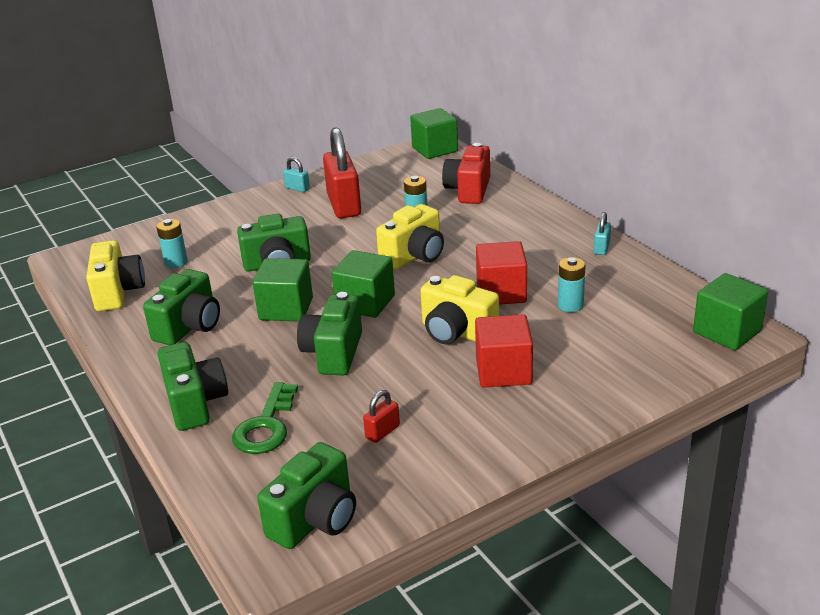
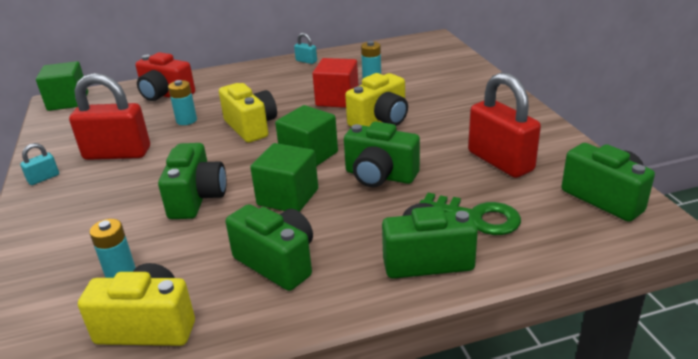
camera: 75 degrees left, 0 degrees up
red padlock [363,390,400,443] -> red padlock [468,72,541,178], size x2.29
red cube [475,314,533,388] -> none
green cube [693,273,768,350] -> none

